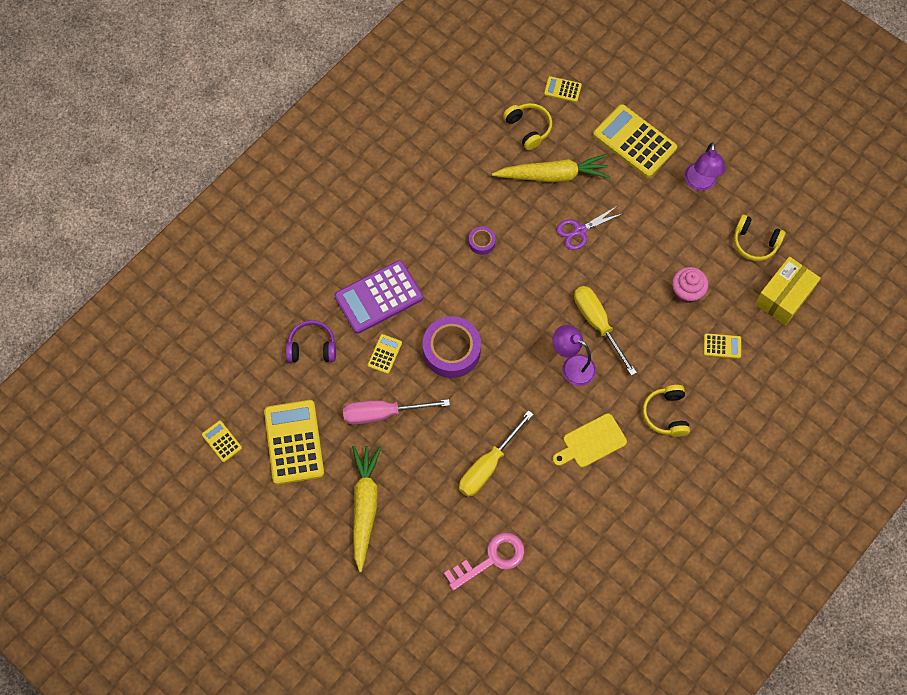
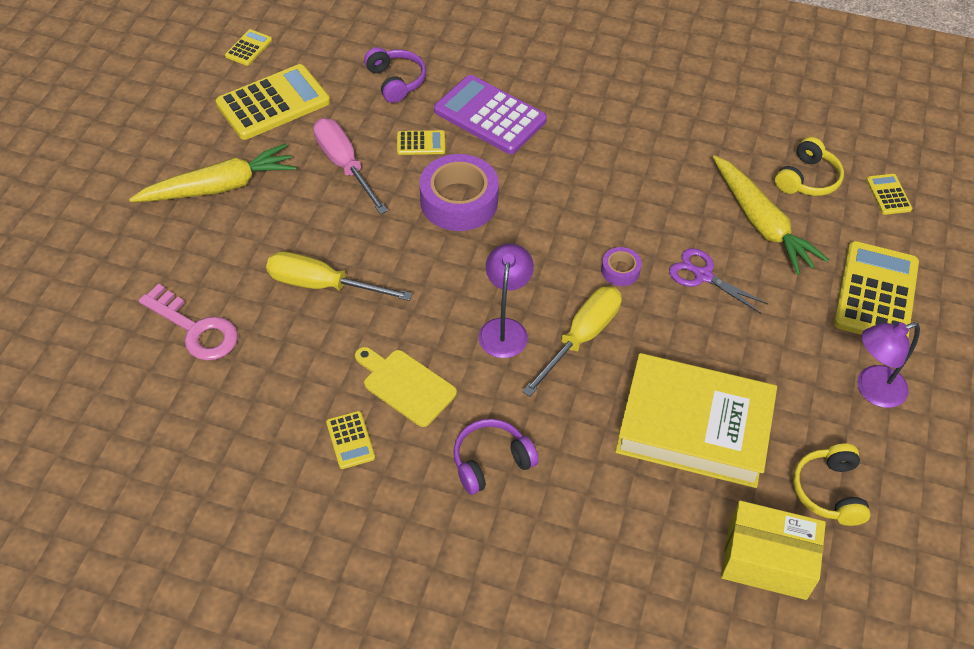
camera: 65 degrees right, 15 degrees down
purple tape [469,226,496,255] -> purple tape moved to [601,247,642,286]
yellow headphones [643,385,690,437] -> purple headphones [453,419,539,495]
pink cupcake [672,267,708,303] -> yellow book [615,353,777,488]
yellow calculator [703,333,741,359] -> yellow calculator moved to [326,411,375,469]

